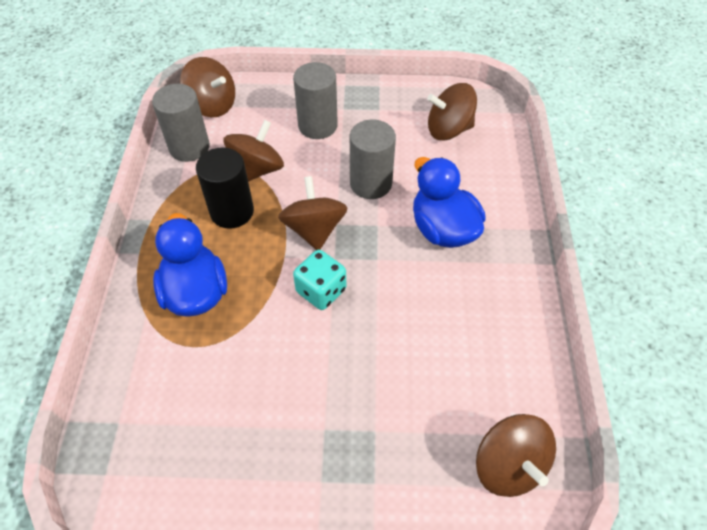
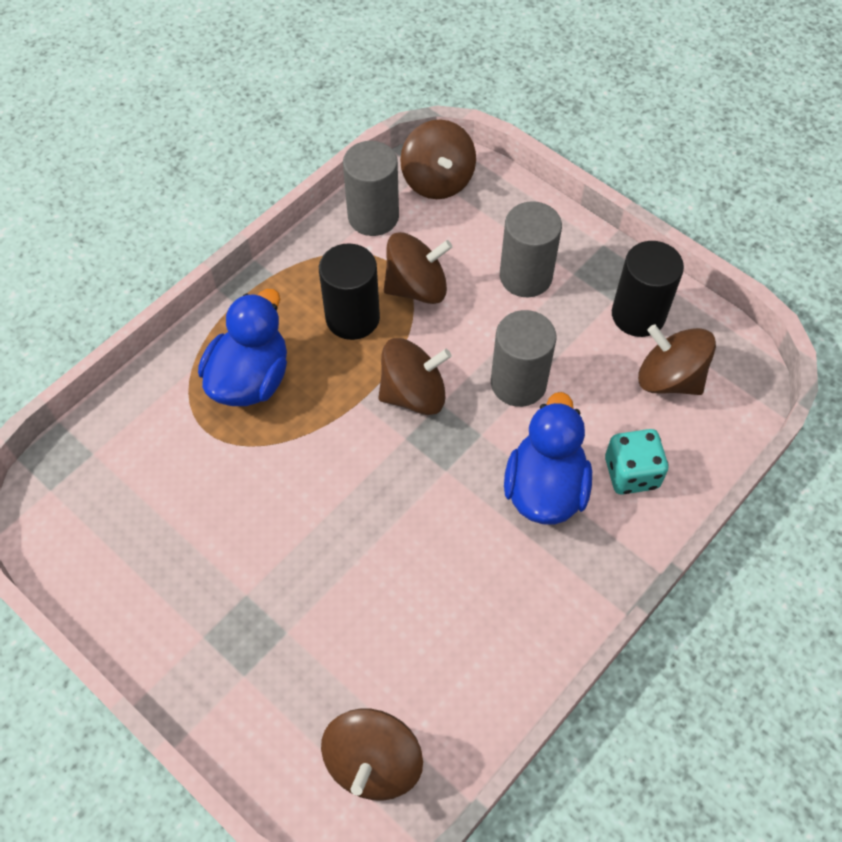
camera: 40 degrees right, 5 degrees up
brown spinning top [278,176,347,250] -> brown spinning top turned 45 degrees clockwise [378,338,451,415]
turquoise dice [293,250,346,310] -> turquoise dice moved to [605,429,669,495]
none -> black cylinder [612,241,684,337]

